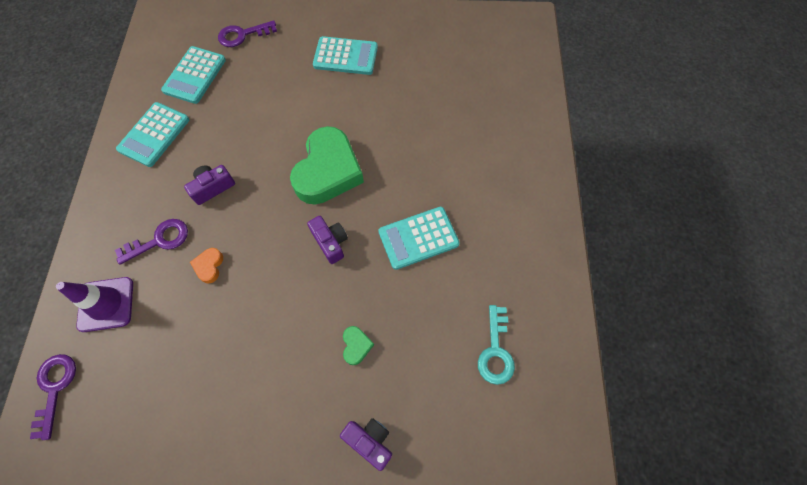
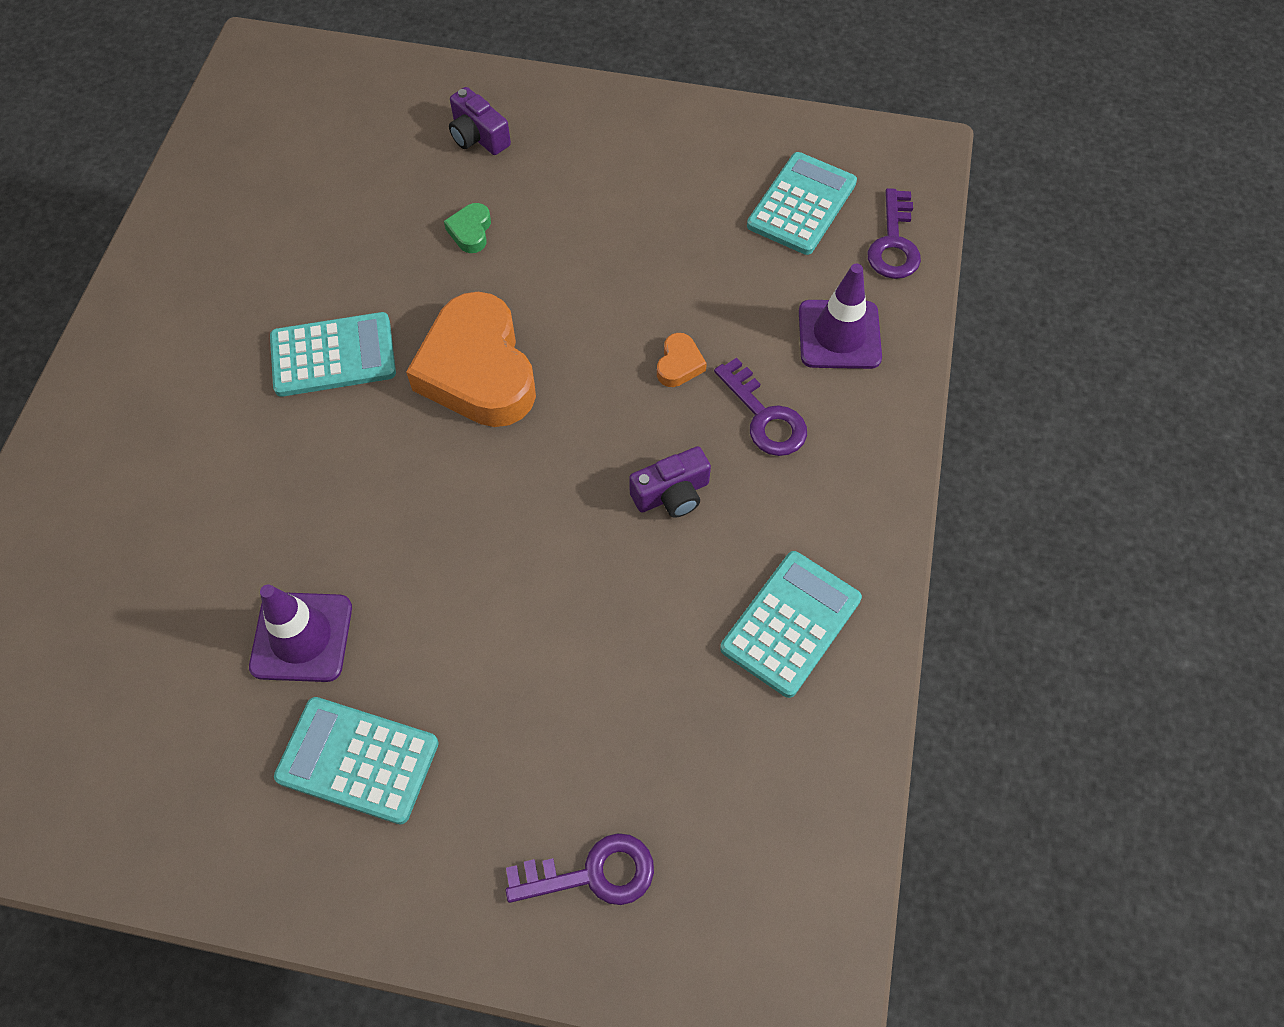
camera: 170 degrees left, 5 degrees down
purple key [115,219,188,265] -> purple key turned 105 degrees counterclockwise [714,358,807,456]
turquoise calculator [161,46,226,104] -> turquoise calculator moved to [747,152,857,255]
green heart [290,126,364,205] -> none
purple camera [307,216,348,264] -> orange heart [406,292,536,427]
turquoise key [478,305,515,385] -> none
none -> purple traffic cone [249,584,352,682]

